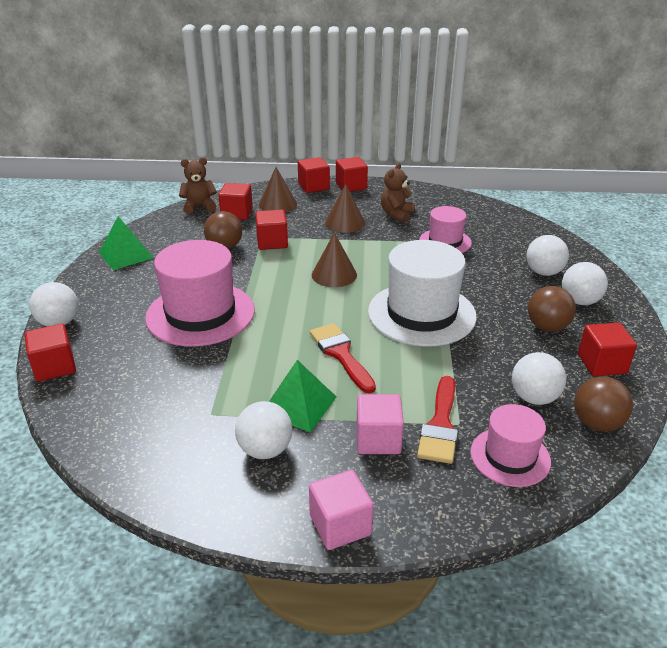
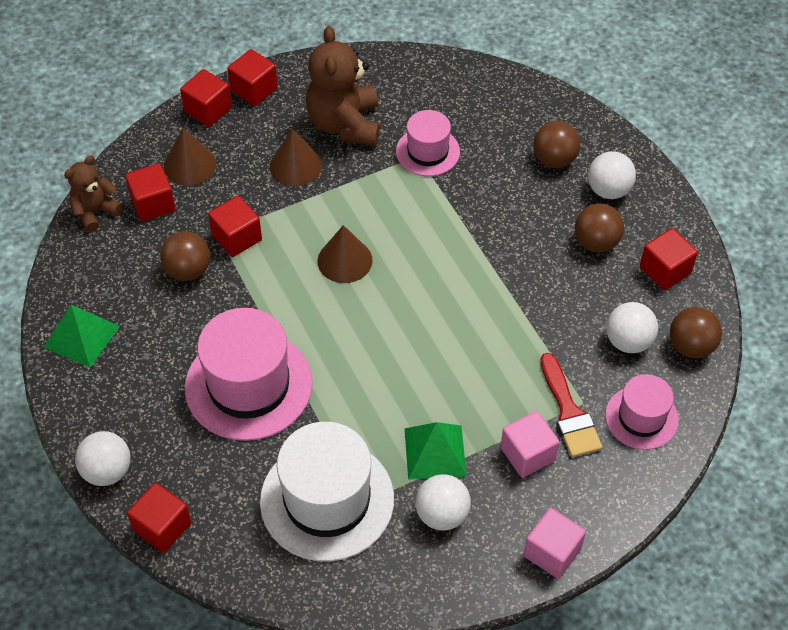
camera: 30 degrees left, 20 degrees up
red brush [310,323,376,393] -> none
white hat [368,240,477,347] -> white hat moved to [260,422,394,561]
brown teddy bear [381,163,415,223] -> brown teddy bear [306,26,380,146], size x1.72
white ball [526,235,569,276] -> brown ball [533,121,580,168]

